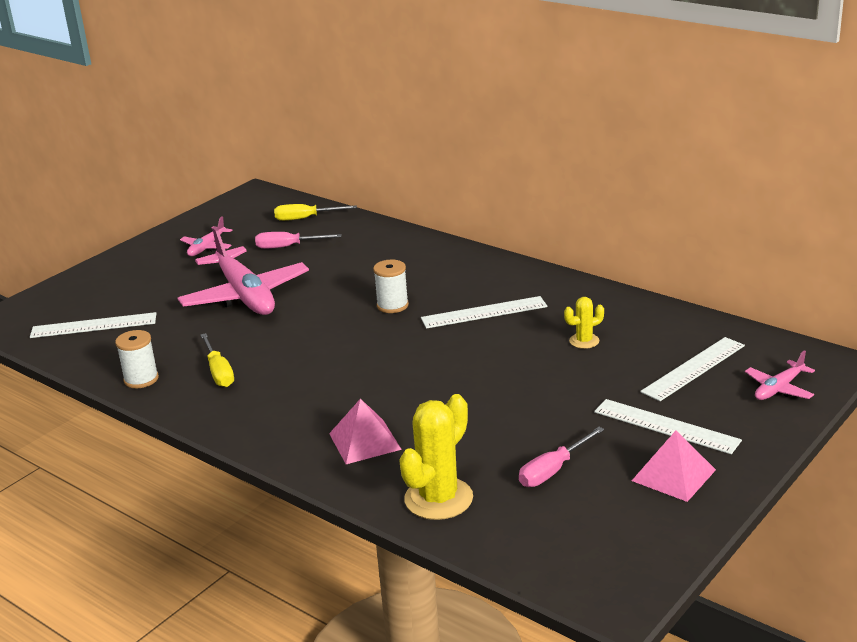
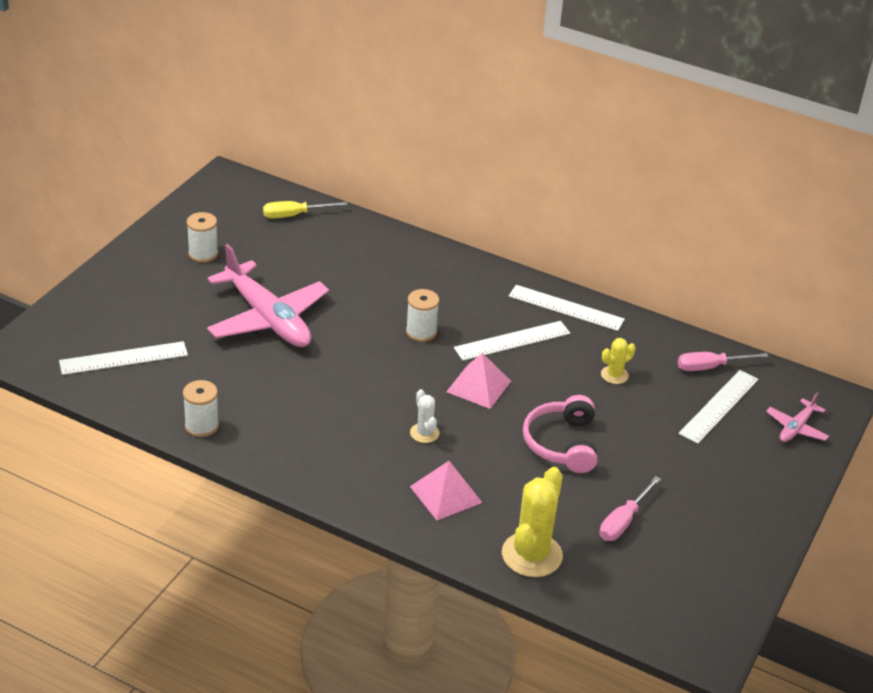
camera: 15 degrees left, 10 degrees up
pink plane [180,216,232,256] -> white spool [187,212,218,263]
yellow screwdriver [200,333,234,387] -> none
pink screwdriver [255,232,342,249] -> pink screwdriver moved to [678,352,769,371]
white ruler [594,399,742,454] -> white ruler moved to [509,285,625,331]
pink pyramid [632,431,716,502] -> pink pyramid moved to [446,353,511,409]
none -> white cactus [410,389,439,443]
none -> pink headphones [523,395,597,473]

